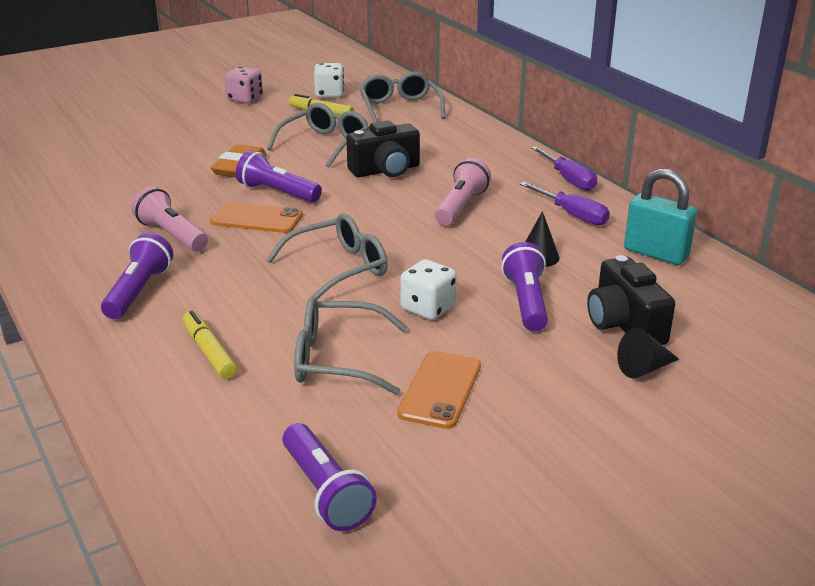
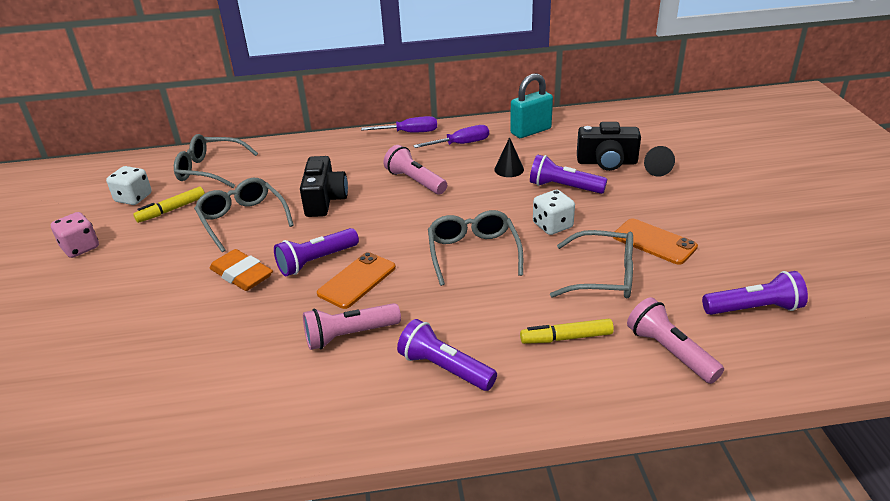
camera: 65 degrees left, 5 degrees up
grey glasses [294,297,408,395] -> grey glasses turned 105 degrees counterclockwise [550,230,633,298]
none -> pink flashlight [627,297,724,384]

